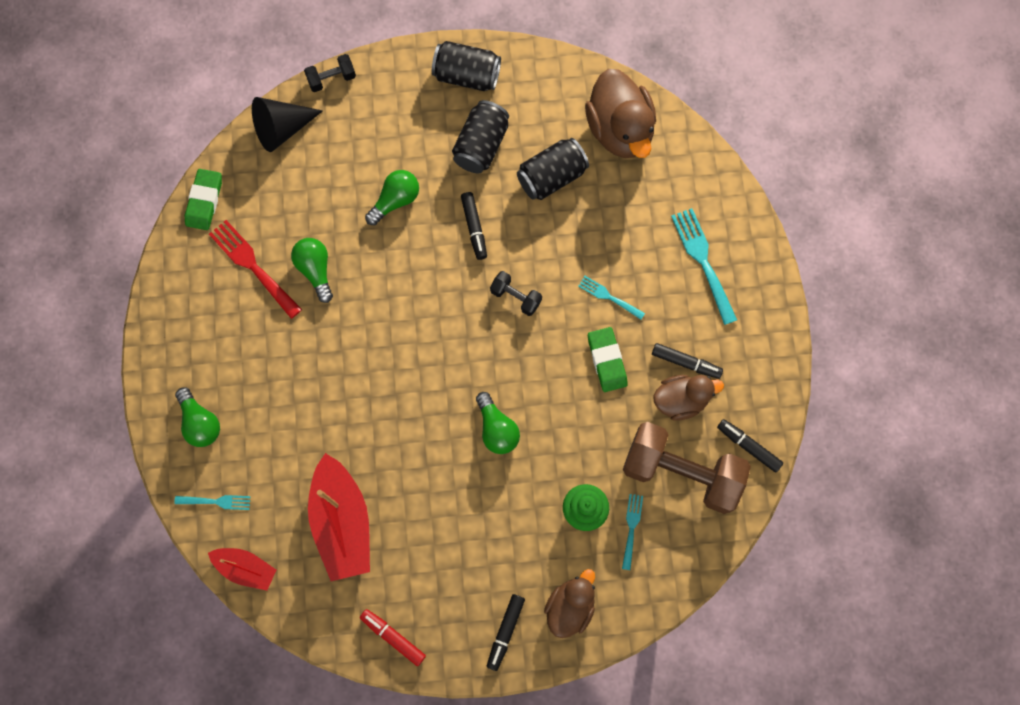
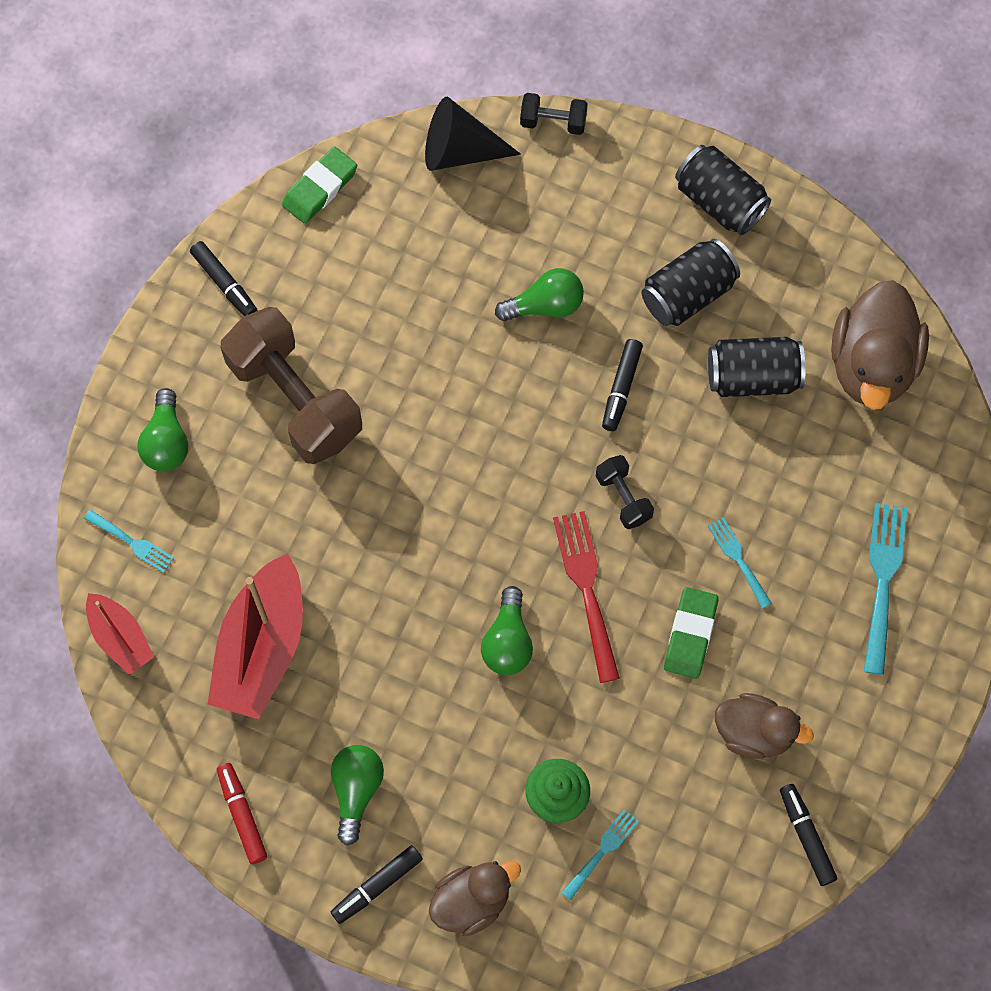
camera: 30 degrees right, 5 degrees down
red fork [209,220,302,319] -> red fork moved to [553,511,620,683]
green light bulb [291,238,333,303] -> green light bulb moved to [331,745,384,845]
brown dumbbell [623,422,751,514] -> brown dumbbell moved to [220,307,362,464]
black marker [652,343,723,379] -> black marker moved to [190,241,258,316]

